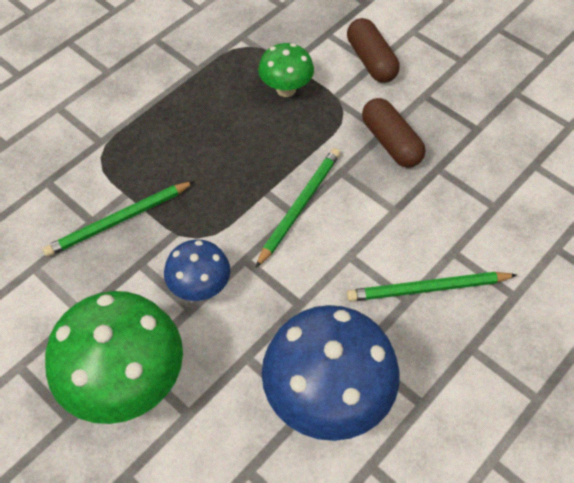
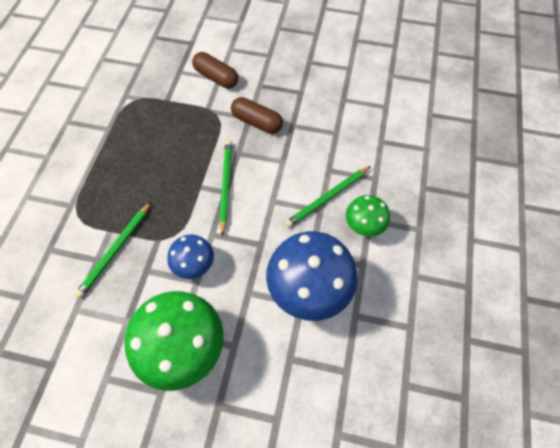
camera: 30 degrees left, 5 degrees up
green mushroom [258,43,314,97] -> green mushroom moved to [346,195,390,237]

